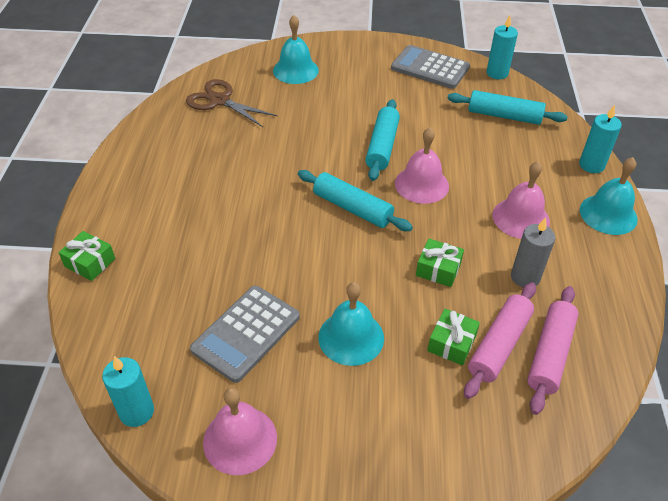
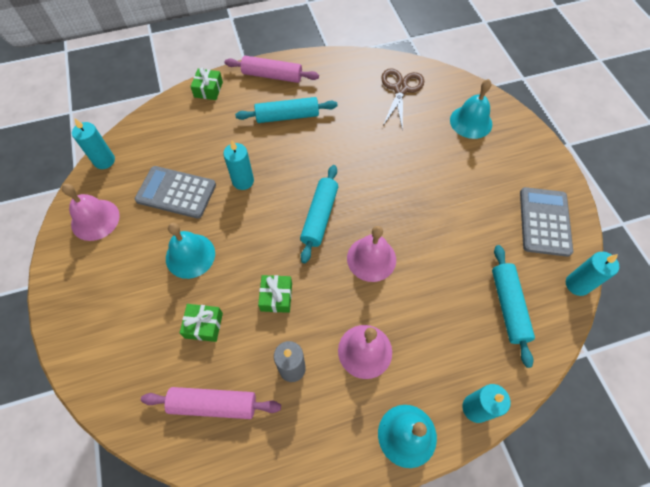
camera: 70 degrees right, 15 degrees up
turquoise rolling pin [365,99,400,181] -> turquoise rolling pin moved to [235,97,338,123]
pink rolling pin [464,282,536,399] -> pink rolling pin moved to [225,56,319,83]
none -> turquoise candle [223,141,254,190]

